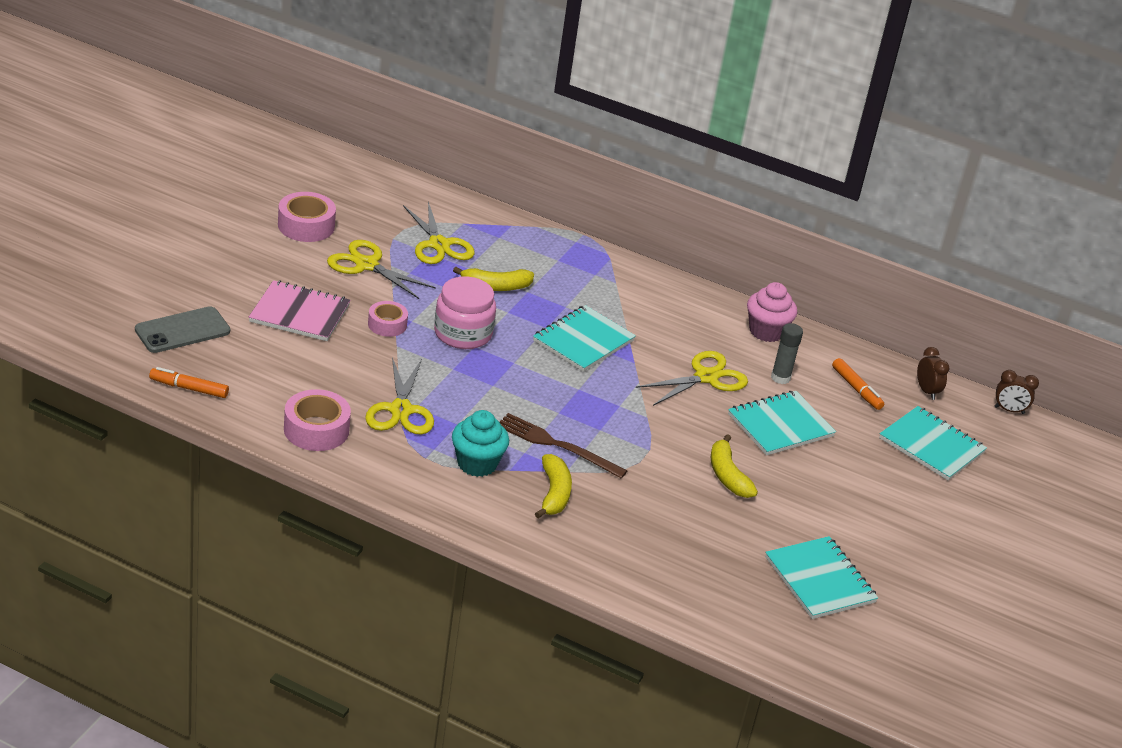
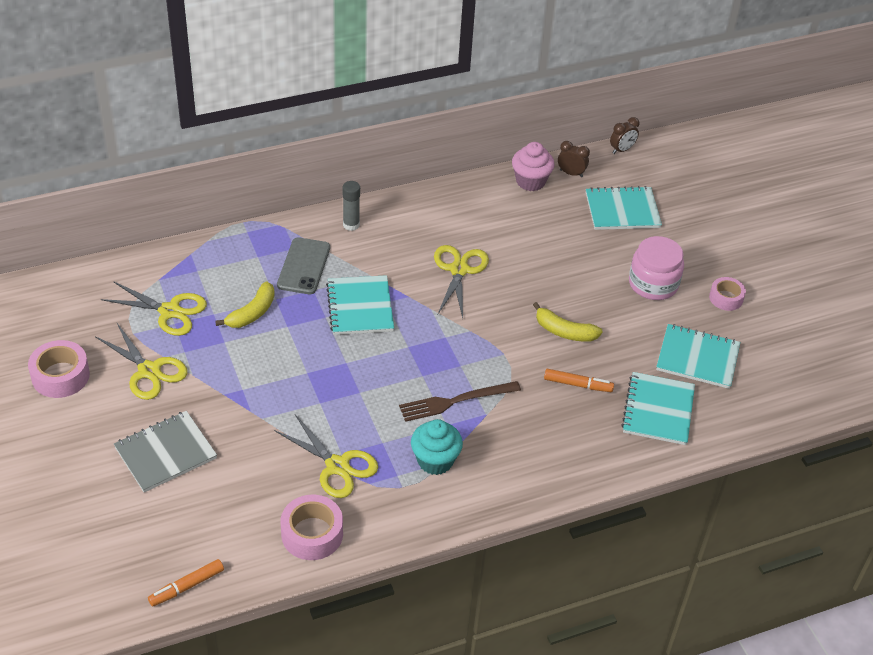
camera: 45 degrees left, 10 degrees up
grey phone [135,306,230,353] -> grey phone moved to [277,237,330,294]
pink notebook [249,280,350,341] -> grey notebook [114,411,217,492]
yellow scissors [327,240,436,299] -> yellow scissors turned 120 degrees counterclockwise [95,323,187,400]
pink tape [368,301,408,337] -> pink tape moved to [709,277,746,311]
pink jar [434,276,496,349] -> pink jar moved to [629,236,684,300]
yellow banana [535,454,572,519] -> none
turquoise notebook [728,391,836,456] -> turquoise notebook moved to [622,372,695,445]
pink cupcake [747,282,797,342] -> pink cupcake moved to [512,142,554,191]
grey glue stick [771,323,803,384] -> grey glue stick moved to [342,181,360,231]
orange marker [832,358,884,410] -> orange marker moved to [544,369,614,392]

